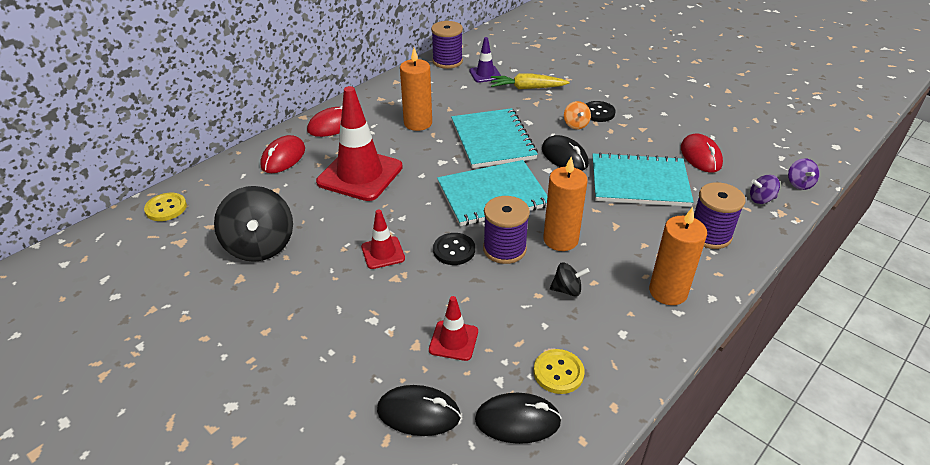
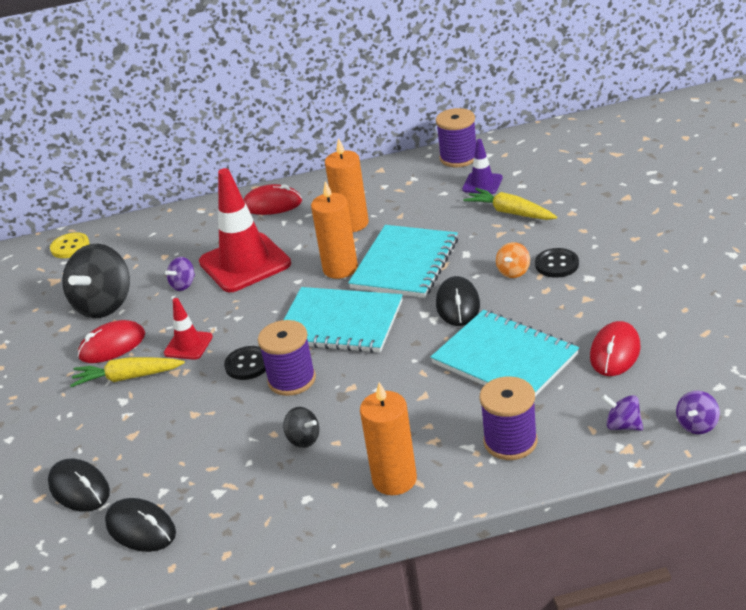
camera: 40 degrees right, 5 degrees down
red mouse [260,135,305,173] -> red mouse moved to [78,320,145,363]
red traffic cone [429,296,478,361] -> none
yellow button [534,349,585,394] -> none
orange candle [543,157,588,251] -> orange candle moved to [311,181,358,279]
none -> yellow carrot [70,357,185,387]
none -> purple spinning top [165,257,195,291]

